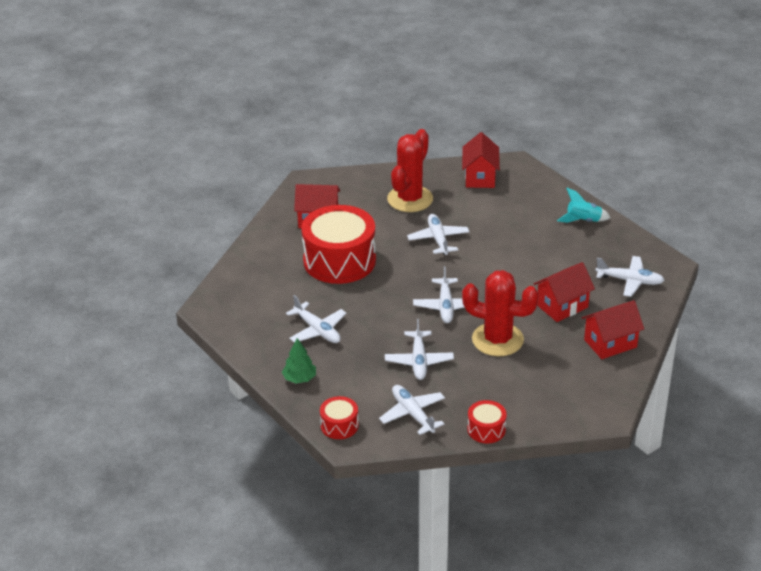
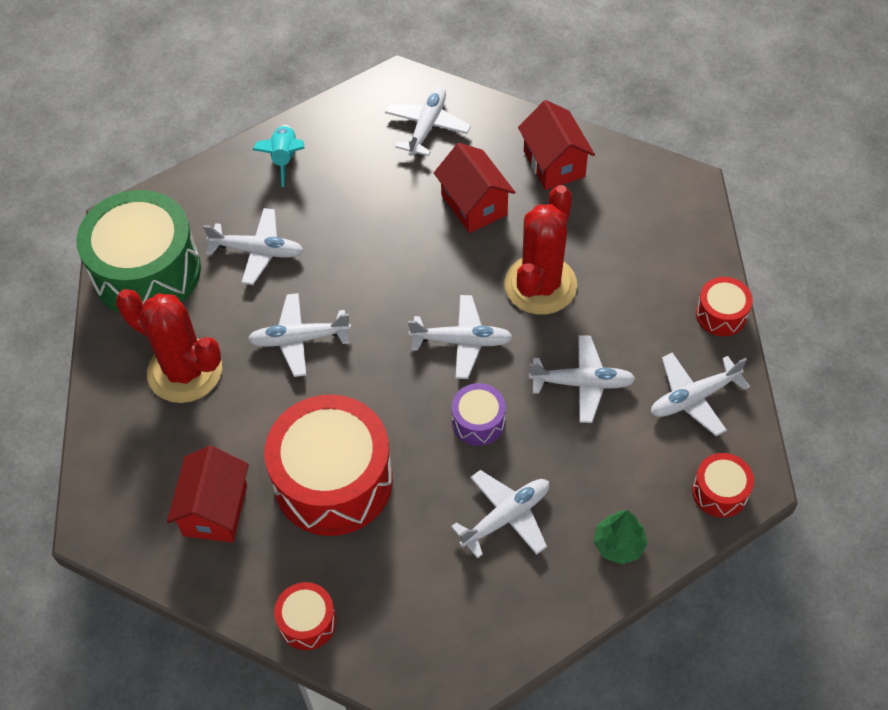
camera: 85 degrees left, 20 degrees up
red house [462,132,500,188] -> green drum [76,190,201,313]
none -> white plane [203,208,304,285]
none -> red drum [274,582,337,650]
none -> purple drum [452,383,506,446]

